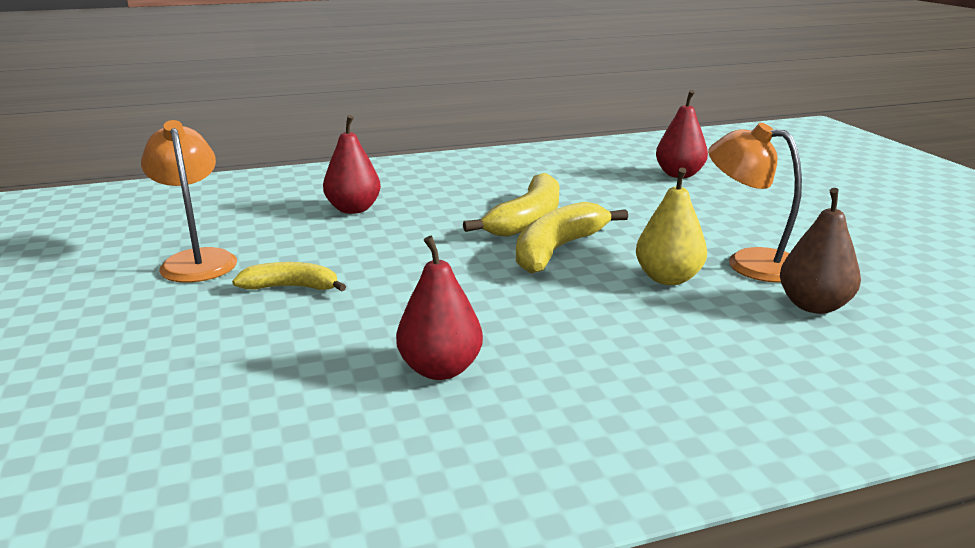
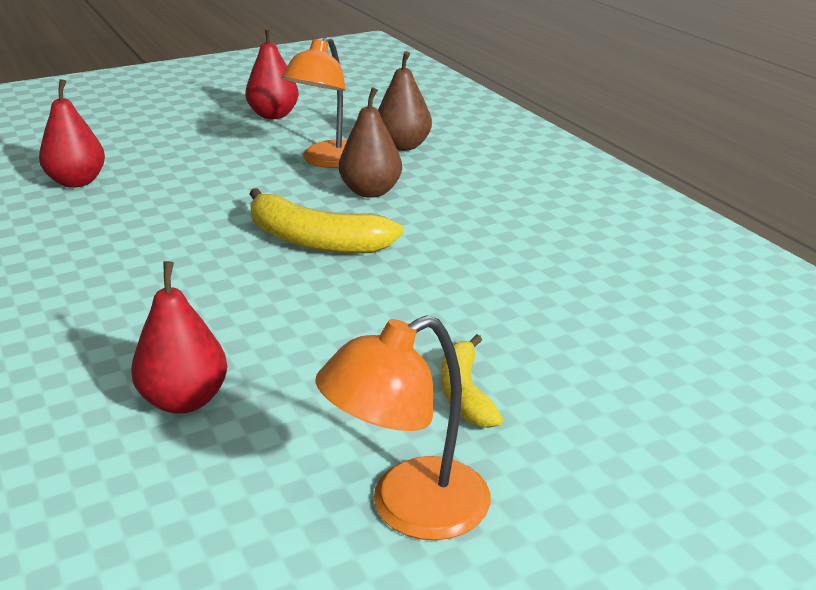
camera: 100 degrees left, 5 degrees up
red pear [396,236,483,380] -> red pear moved to [245,27,299,119]
yellow banana [463,173,560,237] -> none
yellow pear [636,168,707,285] -> brown pear [339,87,402,198]

